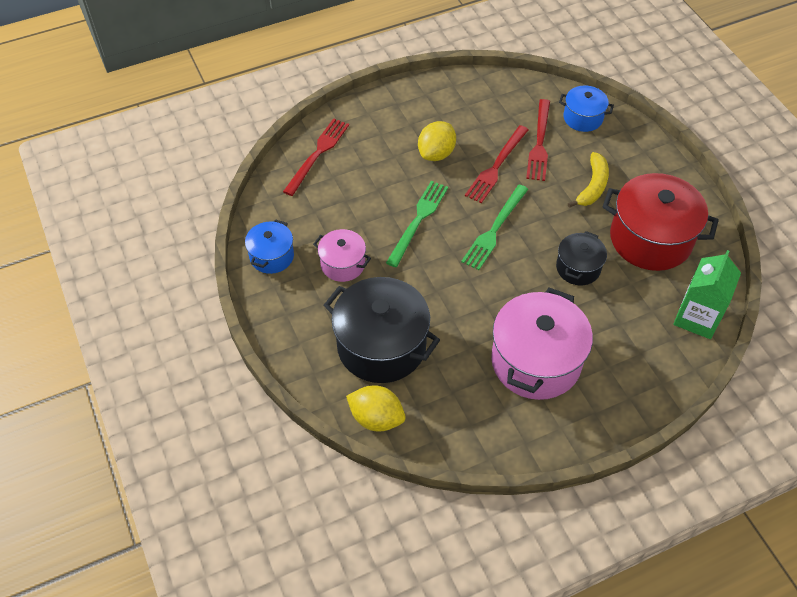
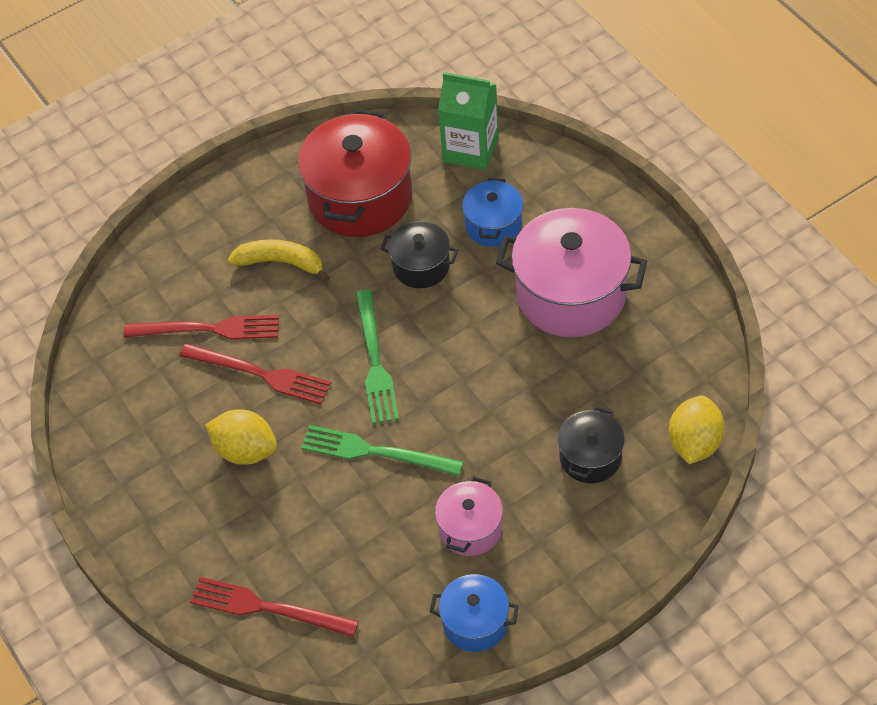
camera: 95 degrees left, 0 degrees up
black pot [324,277,440,383] -> black pot [558,406,625,483], size x0.53
green fork [461,185,528,270] -> green fork turned 60 degrees clockwise [355,290,399,424]
blue pot [559,86,614,132] -> blue pot moved to [462,178,523,247]

